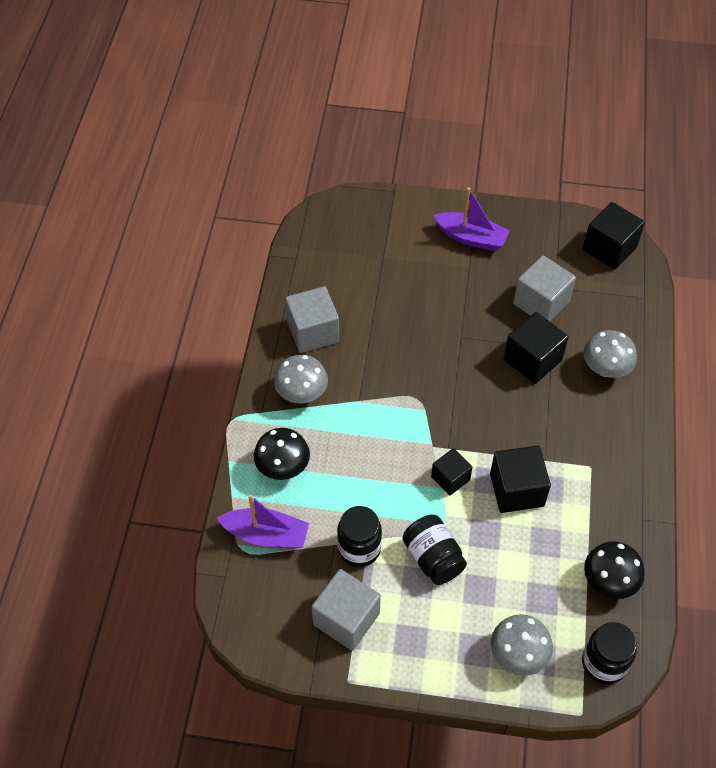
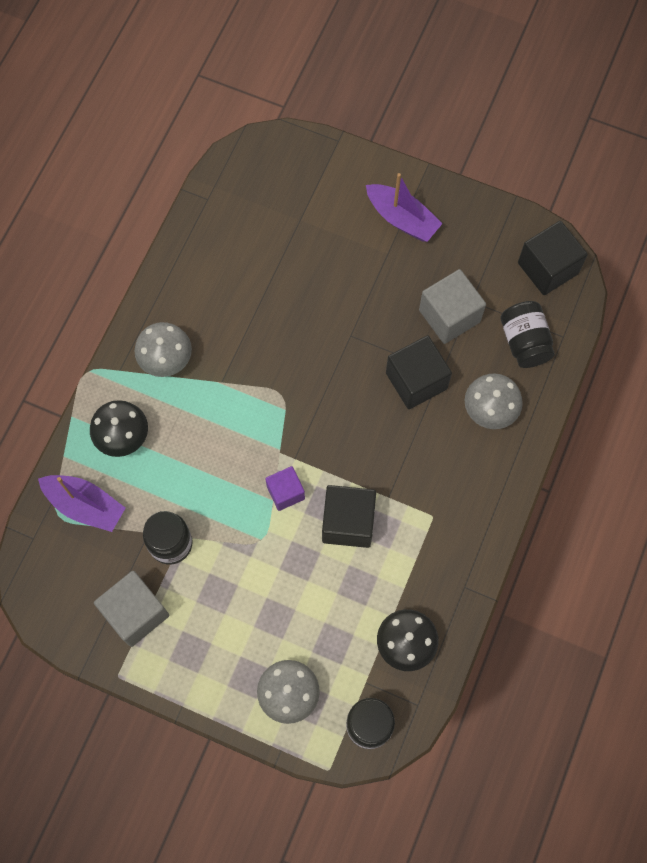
camera: 15 degrees right, 15 degrees up
grey cube [285,286,339,353] -> none
black jar [403,515,467,585] -> black jar moved to [501,301,555,368]
black cube [431,448,472,496] -> purple cube [265,466,305,511]

